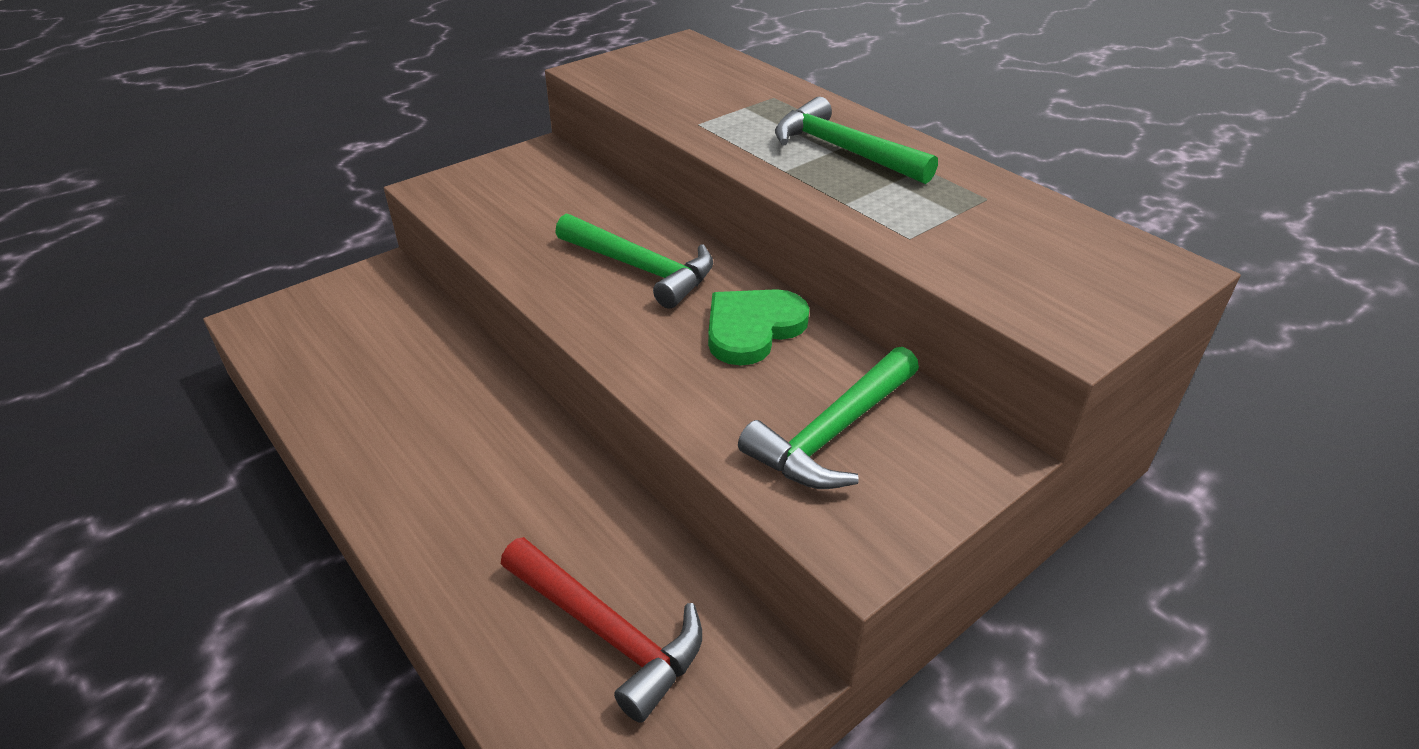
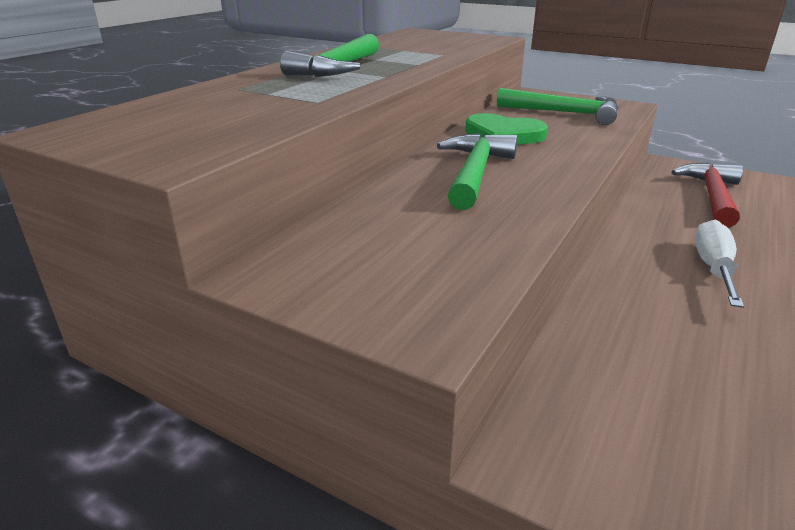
camera: 110 degrees left, 10 degrees down
none -> white screwdriver [695,220,744,308]

